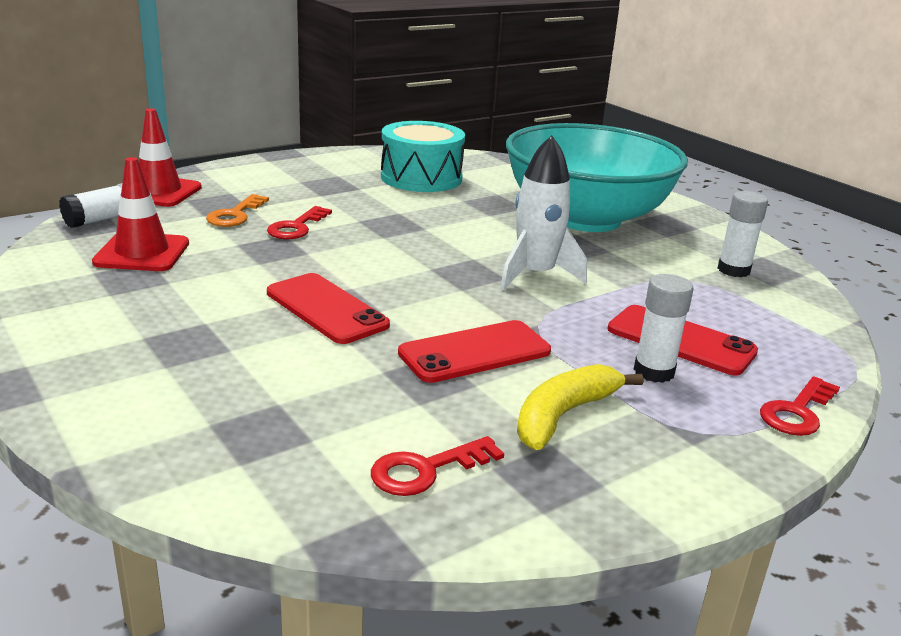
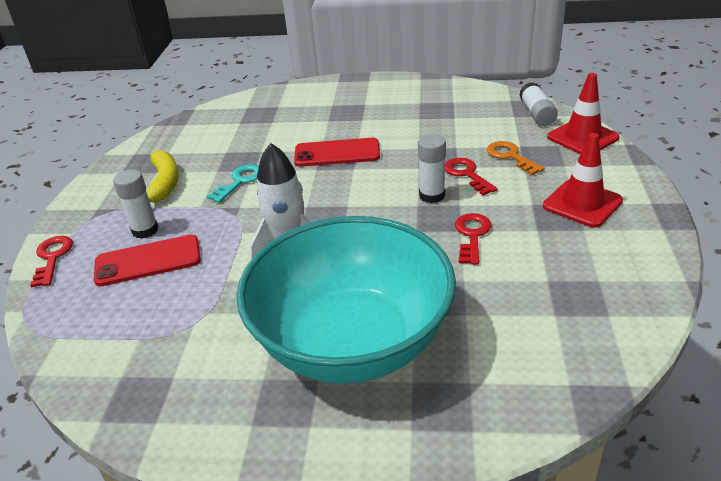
camera: 135 degrees right, 10 degrees up
red traffic cone [92,157,189,271] -> red traffic cone moved to [543,133,623,228]
red key [371,436,504,496] -> red key moved to [455,213,492,265]
turquoise drum [381,121,465,192] -> none
red phone [398,320,551,383] -> turquoise key [207,164,259,203]
white glue stick [717,191,768,277] -> white glue stick moved to [418,134,446,203]

